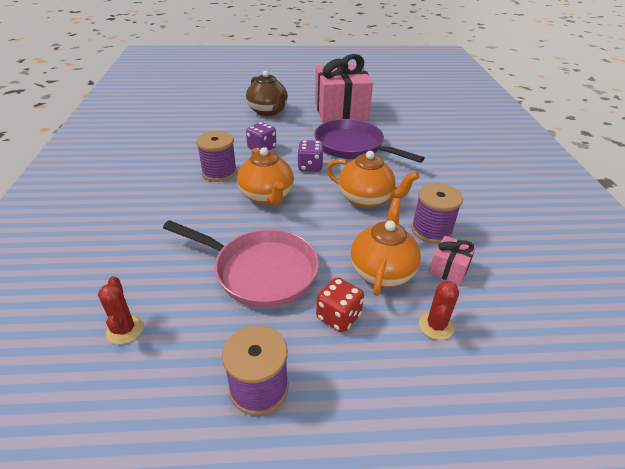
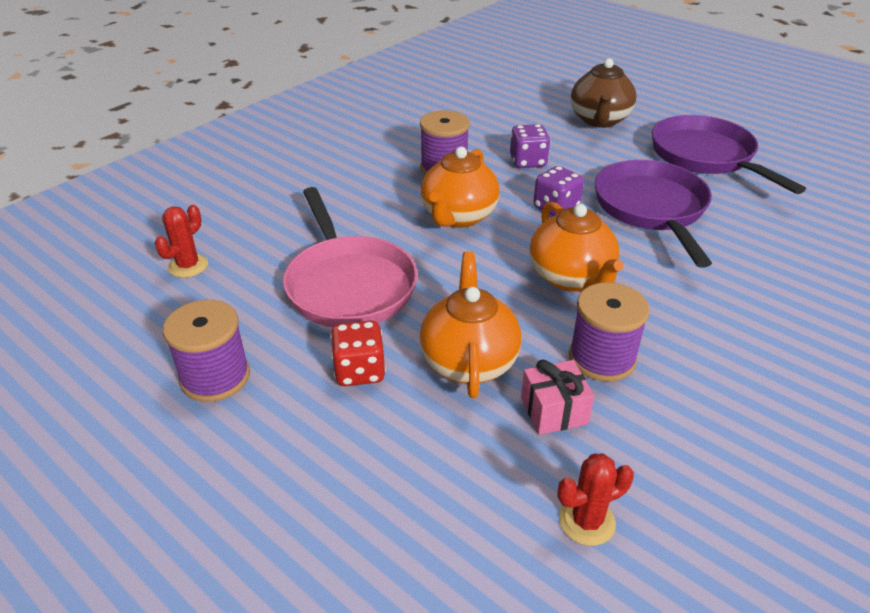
camera: 45 degrees right, 0 degrees up
pink gift [315,54,373,123] -> purple pan [652,115,806,194]
orange teapot [350,198,421,296] -> orange teapot turned 60 degrees counterclockwise [420,251,521,398]
red cactus [419,281,459,340] -> red cactus moved to [557,454,634,546]

